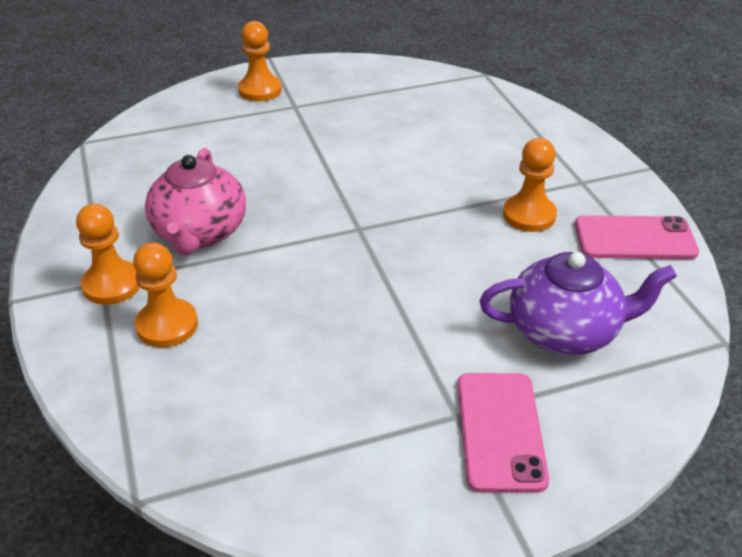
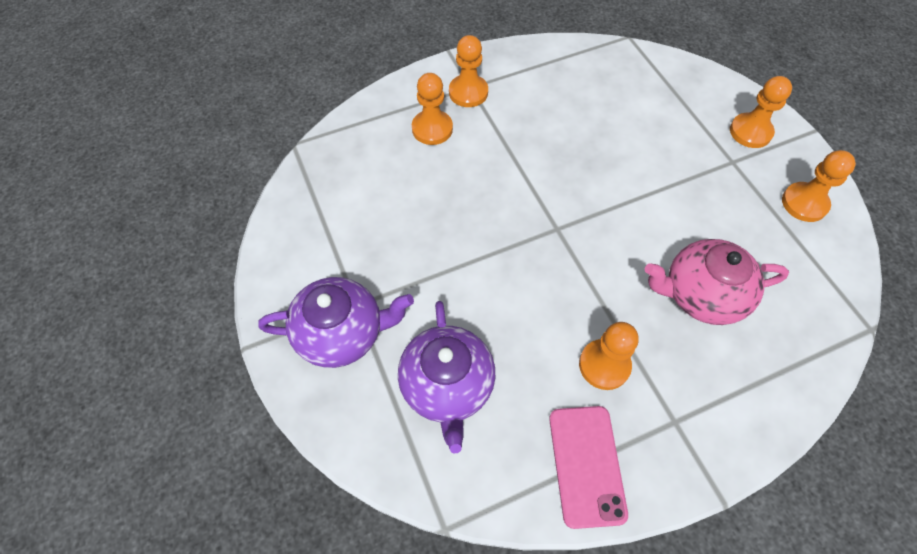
camera: 85 degrees right, 20 degrees up
pink teapot [145,148,246,255] -> pink teapot moved to [645,239,789,325]
pink phone [458,373,549,493] -> purple teapot [258,277,414,368]
none -> orange pawn [782,150,856,222]

